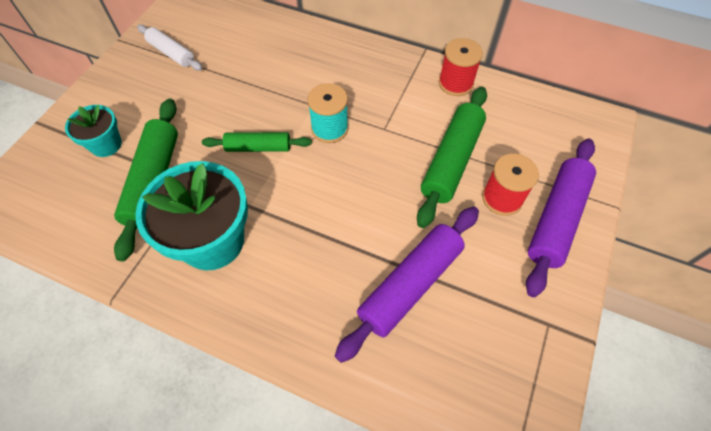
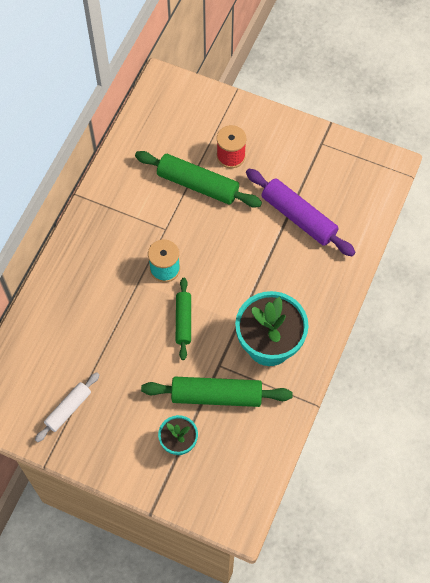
camera: 90 degrees left, 5 degrees up
red spool [439,38,483,96] -> none
purple rolling pin [526,139,596,297] -> none

